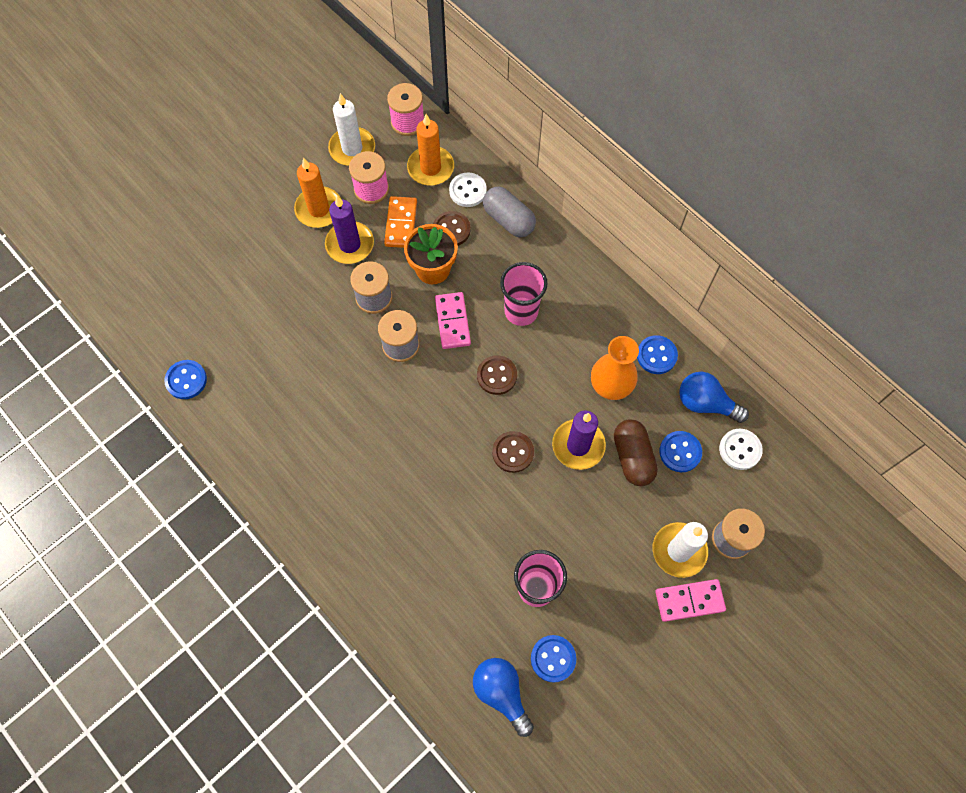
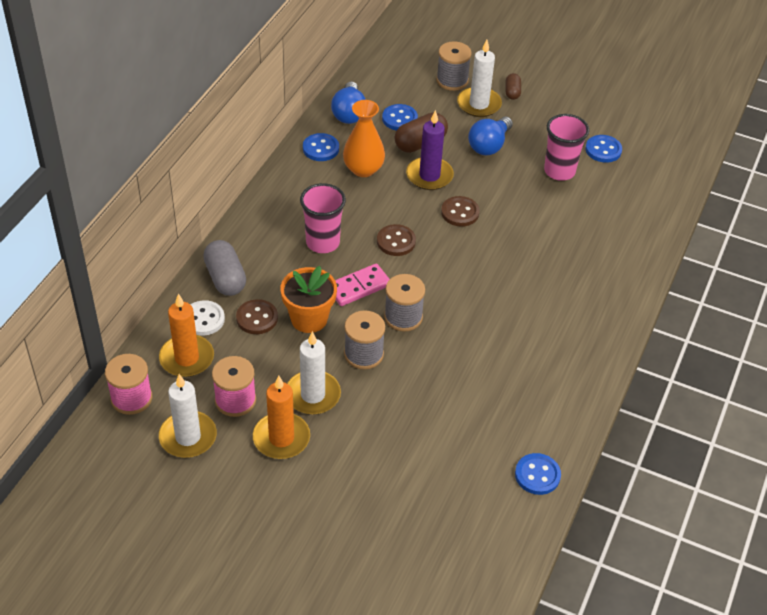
camera: 115 degrees left, 20 degrees down
purple candle [325,196,374,264] -> white candle [287,331,341,415]
orange domino [384,196,417,248] -> none
blue light bulb [473,658,534,737] -> blue light bulb moved to [468,116,513,155]
grey capsule [483,187,536,237] -> grey capsule turned 45 degrees counterclockwise [203,240,246,296]
pink domino [655,579,726,622] -> brown capsule [505,73,521,100]
white button [719,429,763,470] -> none

